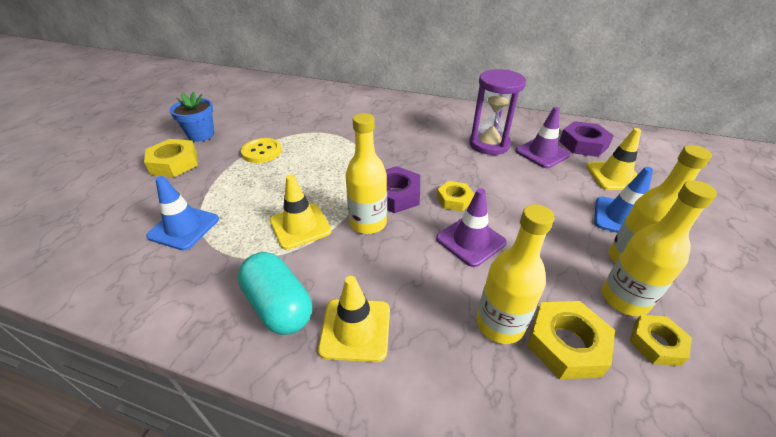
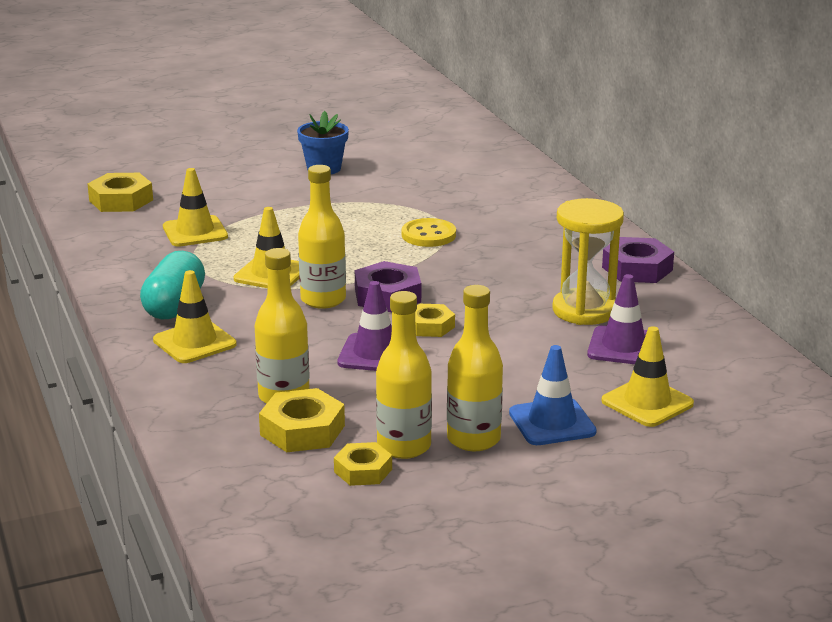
camera: 50 degrees right, 15 degrees down
yellow nut [144,139,198,177] -> yellow nut moved to [88,173,153,212]
blue traffic cone [146,176,219,251] -> yellow traffic cone [163,168,228,247]
yellow button [241,138,282,163] -> yellow button moved to [402,218,456,247]
purple hourglass [469,69,526,155] -> yellow hourglass [552,198,624,325]
purple nut [559,121,614,157] -> purple nut moved to [602,237,674,283]

